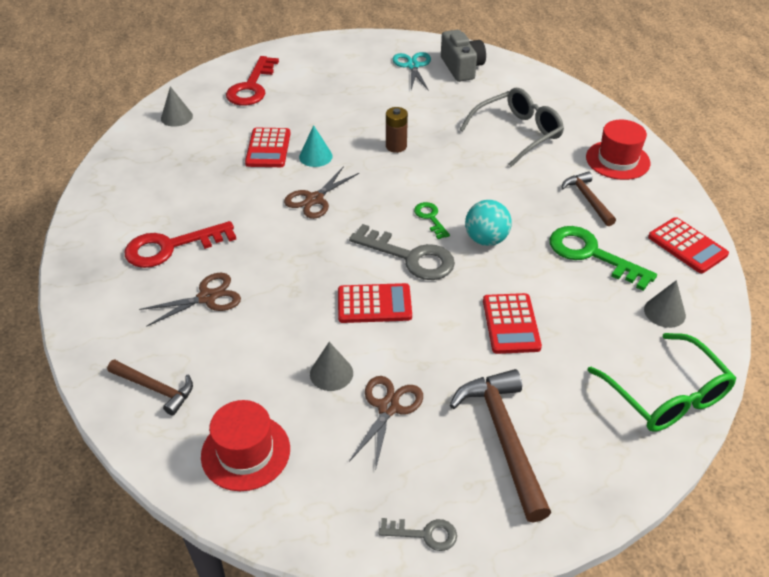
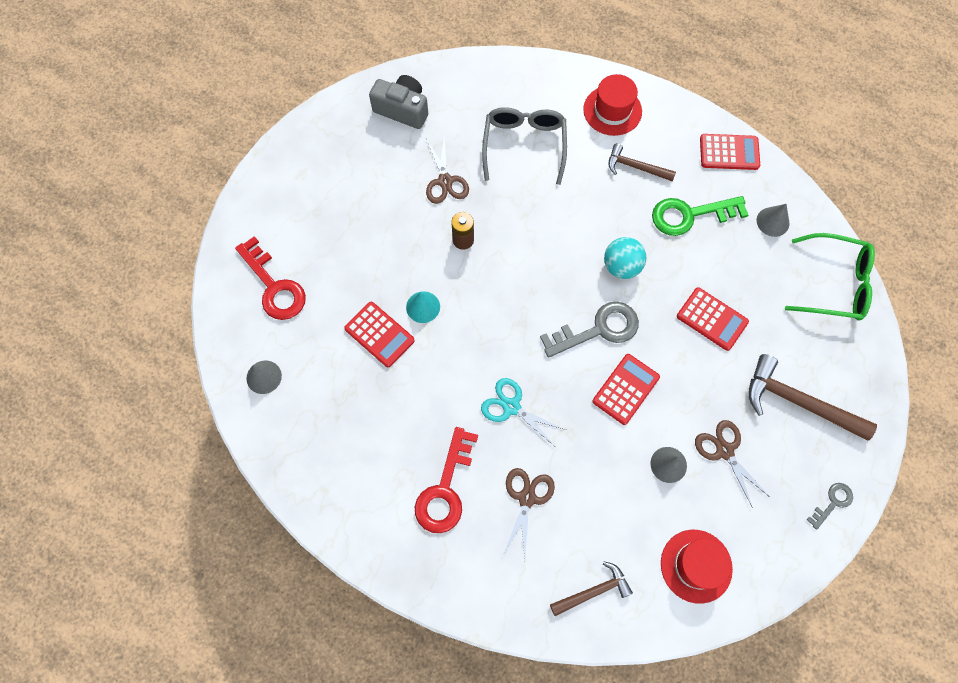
camera: 50 degrees left, 25 degrees up
brown scissors [284,166,359,219] -> brown scissors moved to [426,139,469,204]
turquoise scissors [393,52,431,91] -> turquoise scissors moved to [481,378,566,446]
green key [414,202,450,239] -> none

